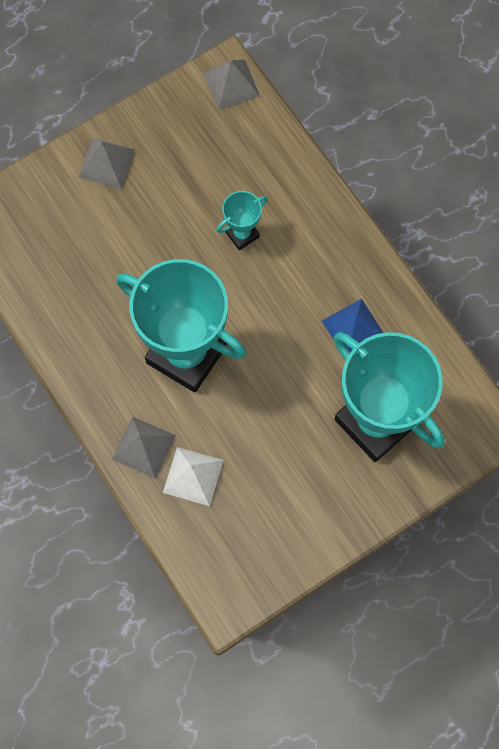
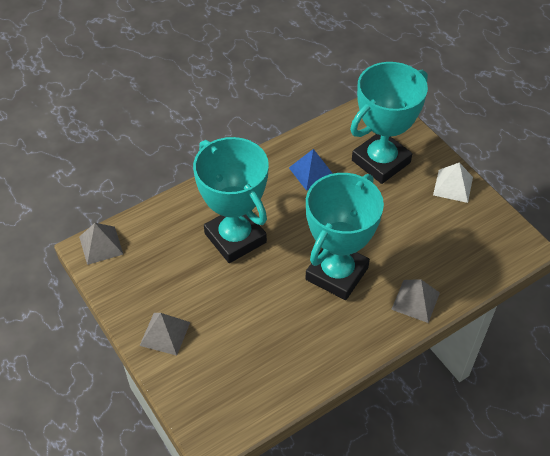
camera: 90 degrees left, 20 degrees down
white pyramid [163,447,223,506] -> white pyramid moved to [433,162,473,203]
turquoise trophy [216,191,268,250] -> turquoise trophy [193,137,269,263], size x2.28

